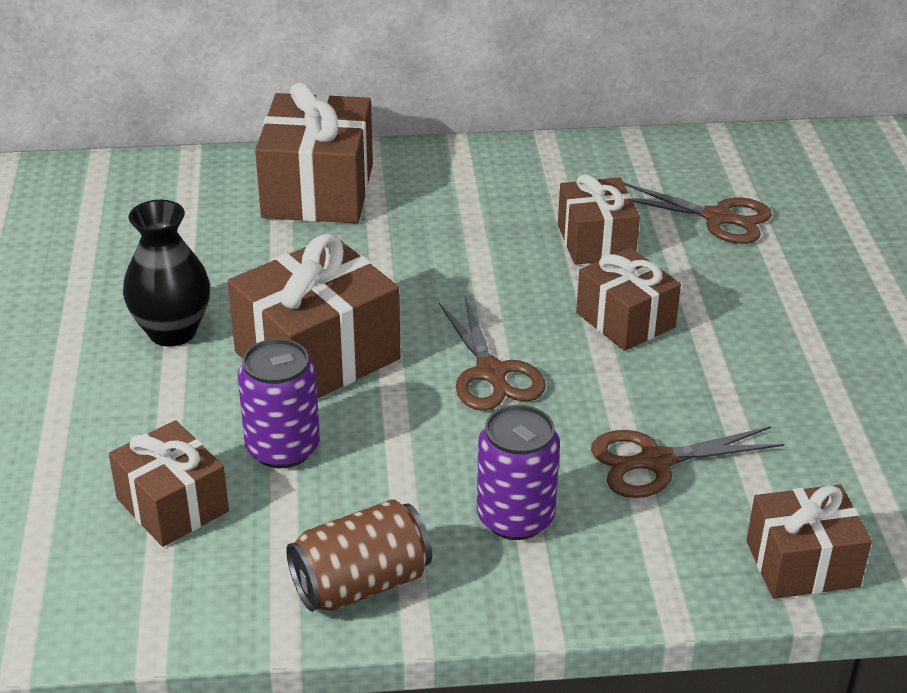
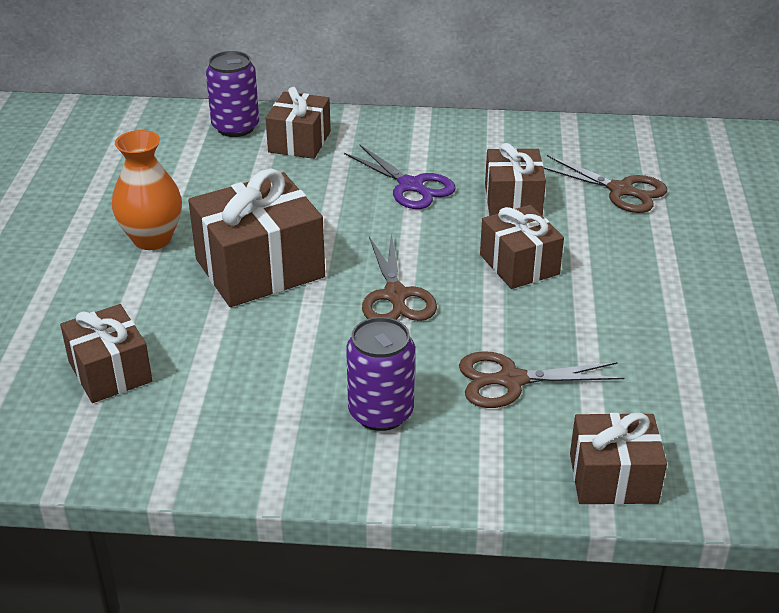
camera: 10 degrees right, 0 degrees up
black vase [123,200,210,347] -> orange vase [112,130,182,250]
purple can [238,339,320,468] -> purple can moved to [206,51,259,137]
brown gift [255,82,373,223] -> brown gift [266,87,331,159], size x0.62
brown can [286,499,432,612] -> none
none -> purple scissors [344,144,456,209]

